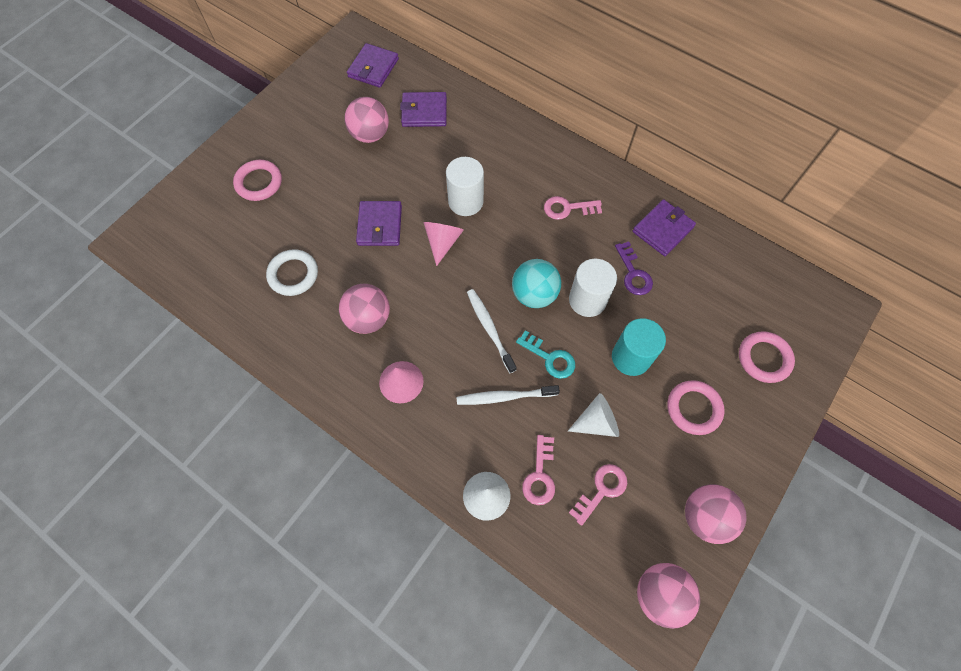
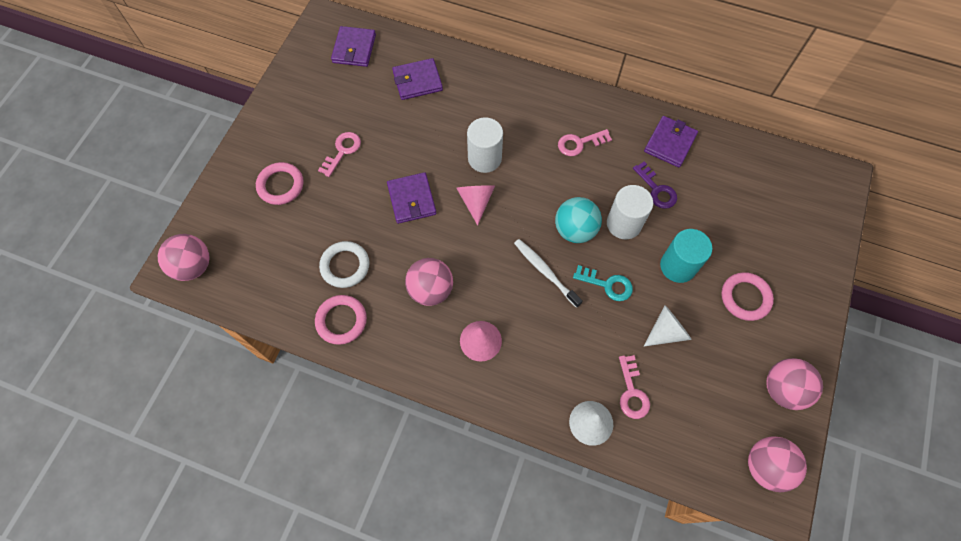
camera: 15 degrees left, 0 degrees up
pink ball [344,97,389,143] -> pink ball moved to [158,234,210,281]
white toothbrush [457,385,560,405] -> none
pink key [569,464,627,526] -> pink key moved to [318,132,361,177]
pink ring [739,331,795,383] -> pink ring moved to [315,295,367,345]

